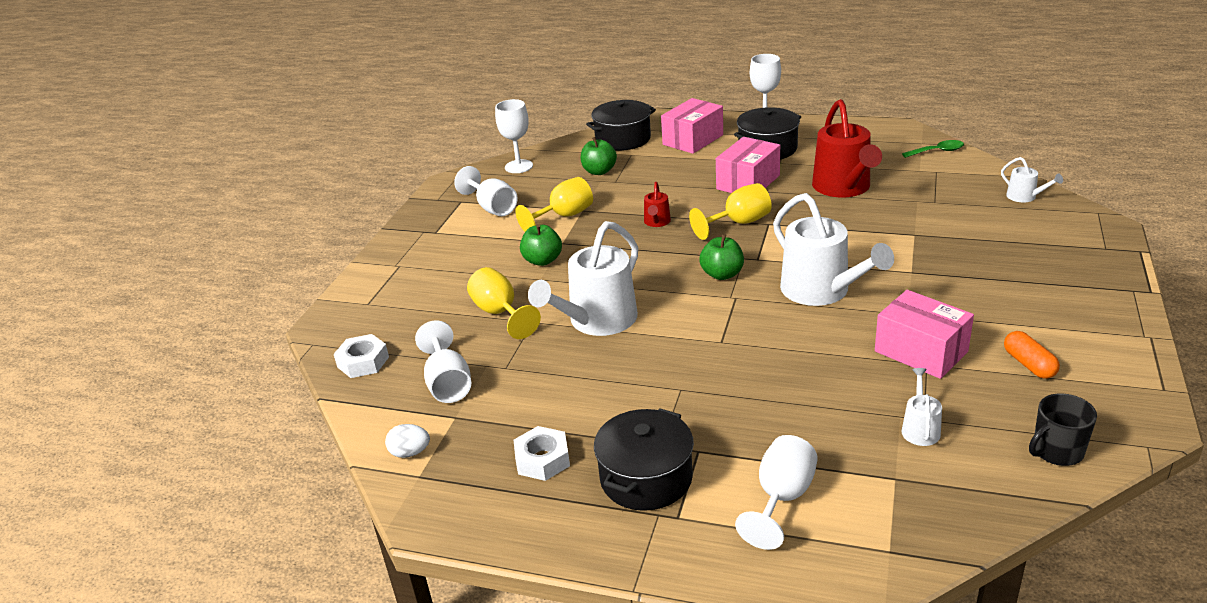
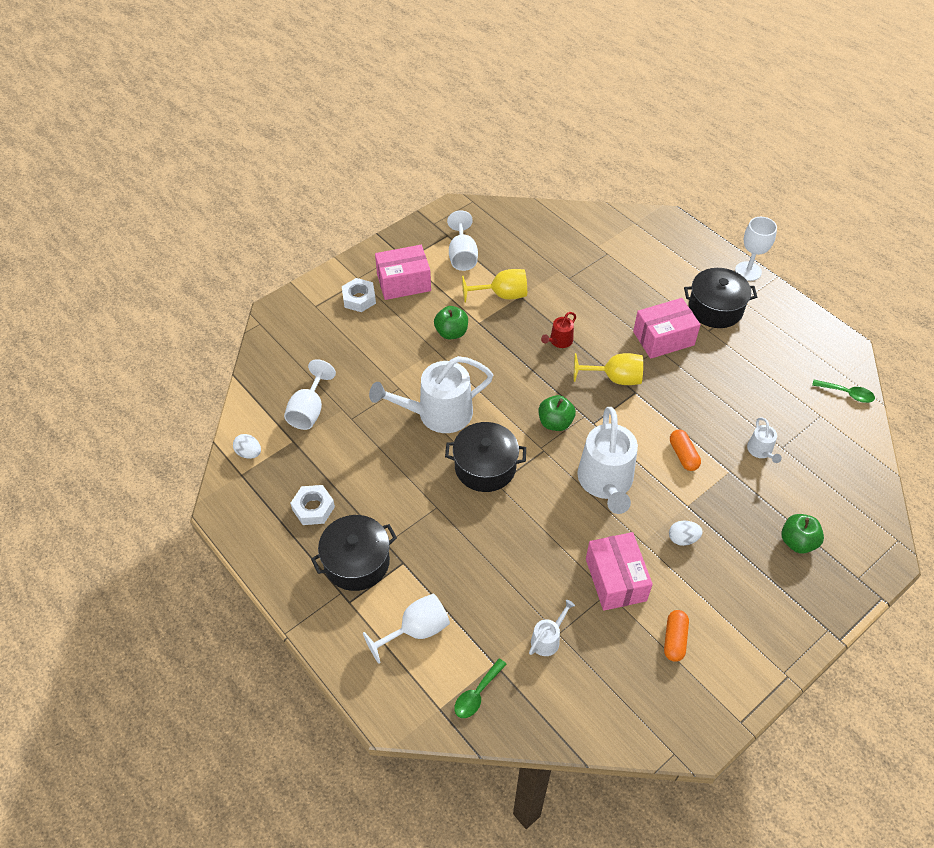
camera: 30 degrees right, 20 degrees up
white nut [334,334,389,378] -> white nut moved to [342,278,376,312]
yellow goblet [467,267,541,339] -> none
white goblet [495,99,533,173] -> none
green apple [581,137,617,175] -> green apple moved to [781,514,824,554]
black pot [586,100,656,151] -> black pot moved to [445,422,526,492]
pink box [661,98,723,154] -> pink box moved to [375,245,431,300]
red watering can [812,99,882,198] -> none
white watering can [1001,157,1063,202] -> white watering can moved to [747,418,782,463]
black mug [1029,393,1097,466] -> none
none -> green spoon [454,658,507,718]
none -> white egg [669,521,703,546]
none -> orange capsule [670,429,701,471]

